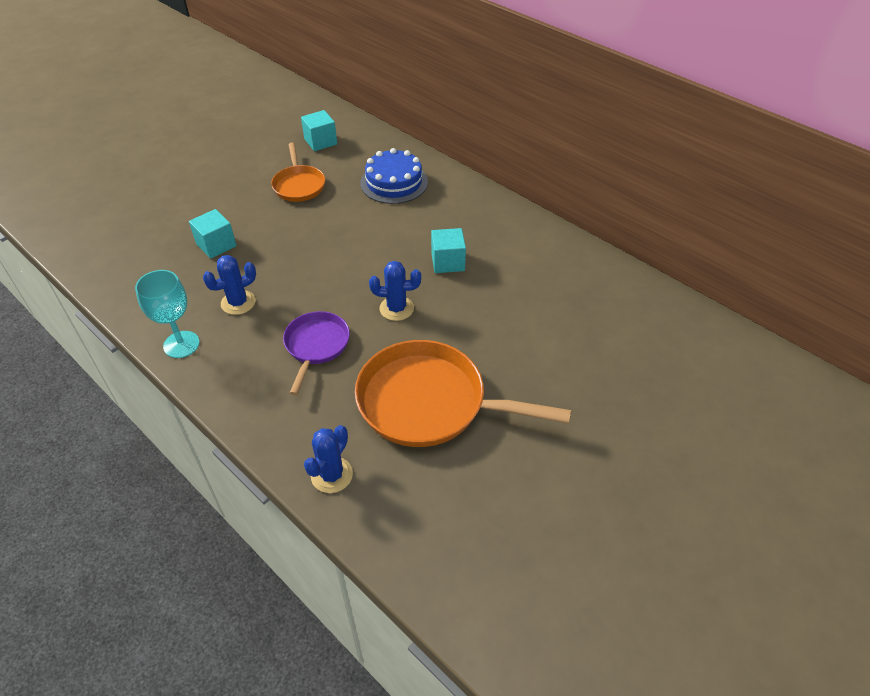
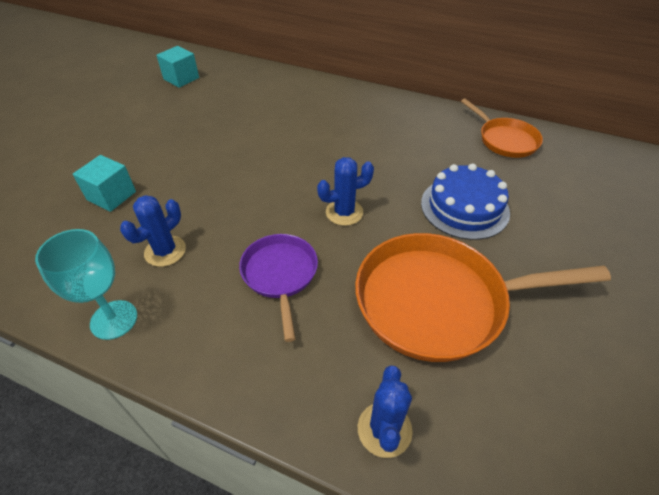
camera: 20 degrees left, 0 degrees up
orange pan [271,143,325,202] -> orange pan moved to [461,98,543,158]
blue cake [360,148,428,204] -> blue cake moved to [421,163,510,240]
turquoise cube [431,228,466,273] -> none

